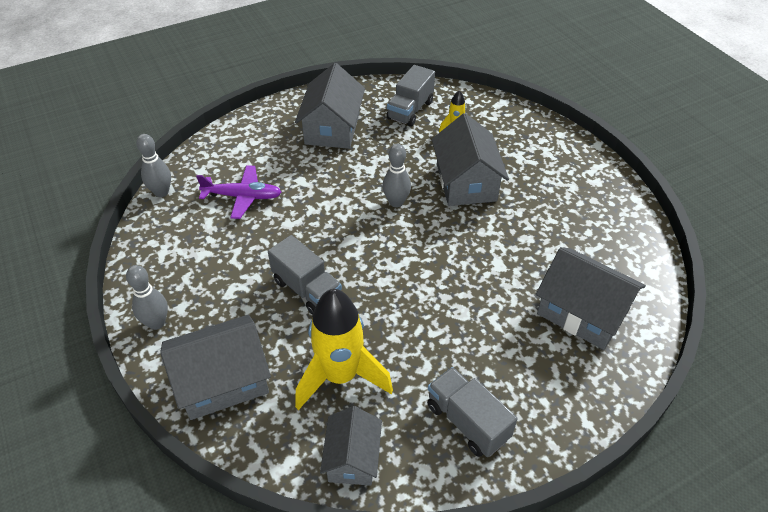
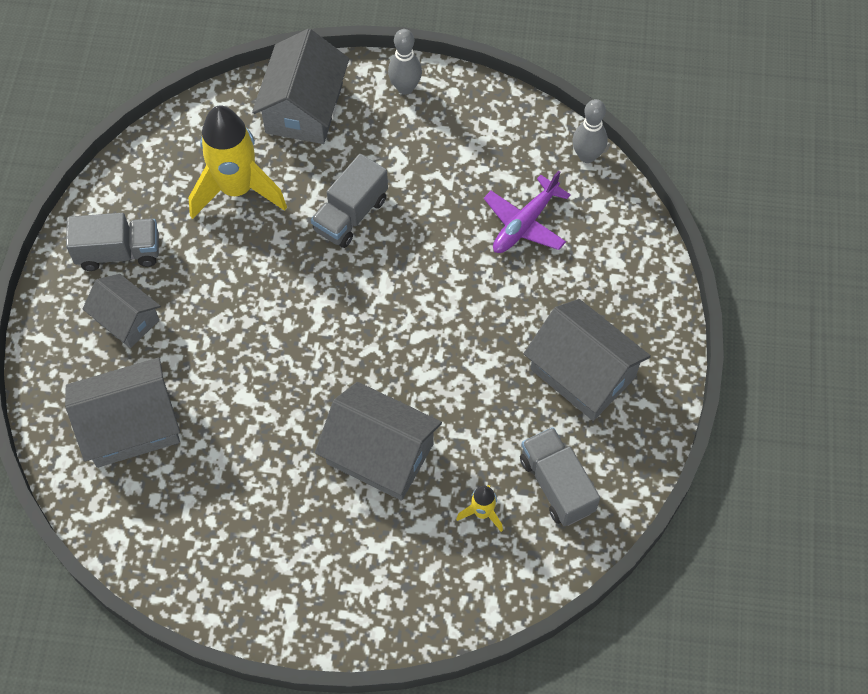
camera: 125 degrees right, 15 degrees up
grey truck [268,235,342,315] -> grey truck turned 45 degrees counterclockwise [311,154,388,248]
grey house [320,406,382,486] -> grey house moved to [83,274,161,348]
grey bowling pin [382,144,411,207] -> none

